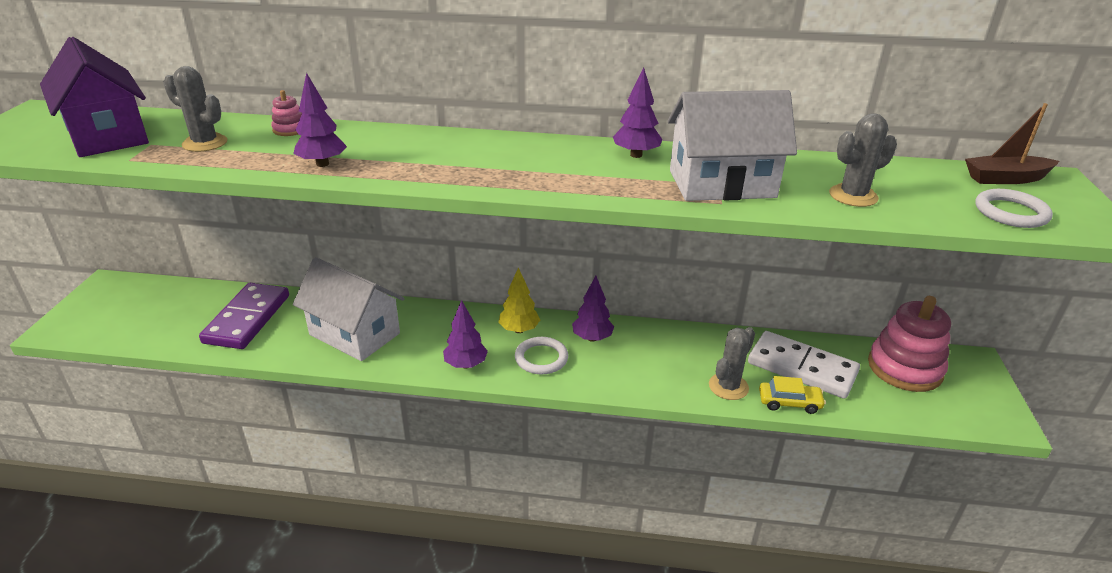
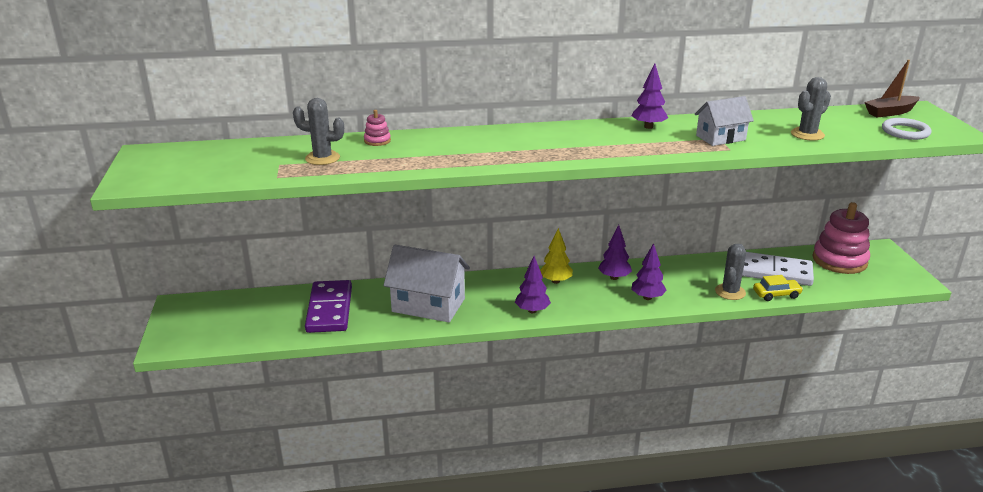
camera: 15 degrees left, 5 degrees down
purple house [40,37,149,157] -> none
purple tree [293,73,347,167] -> purple tree moved to [631,243,667,300]
white ring [515,337,568,374] -> none
white house [668,90,797,201] -> white house [694,96,754,146], size x0.60

